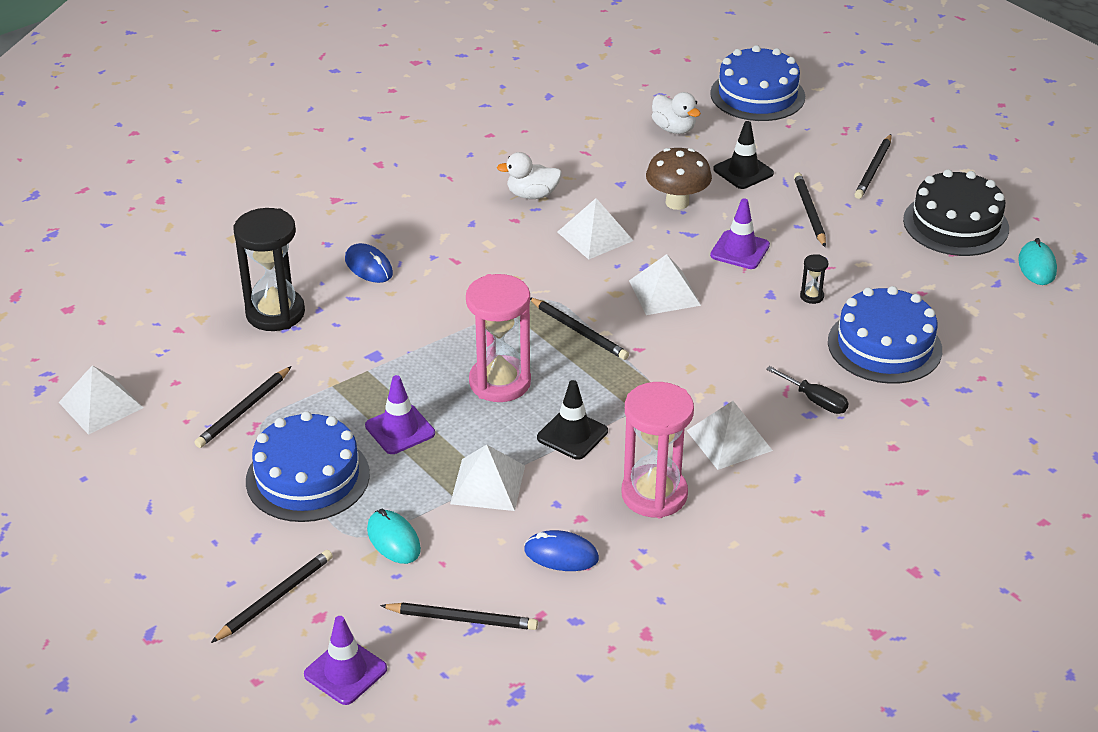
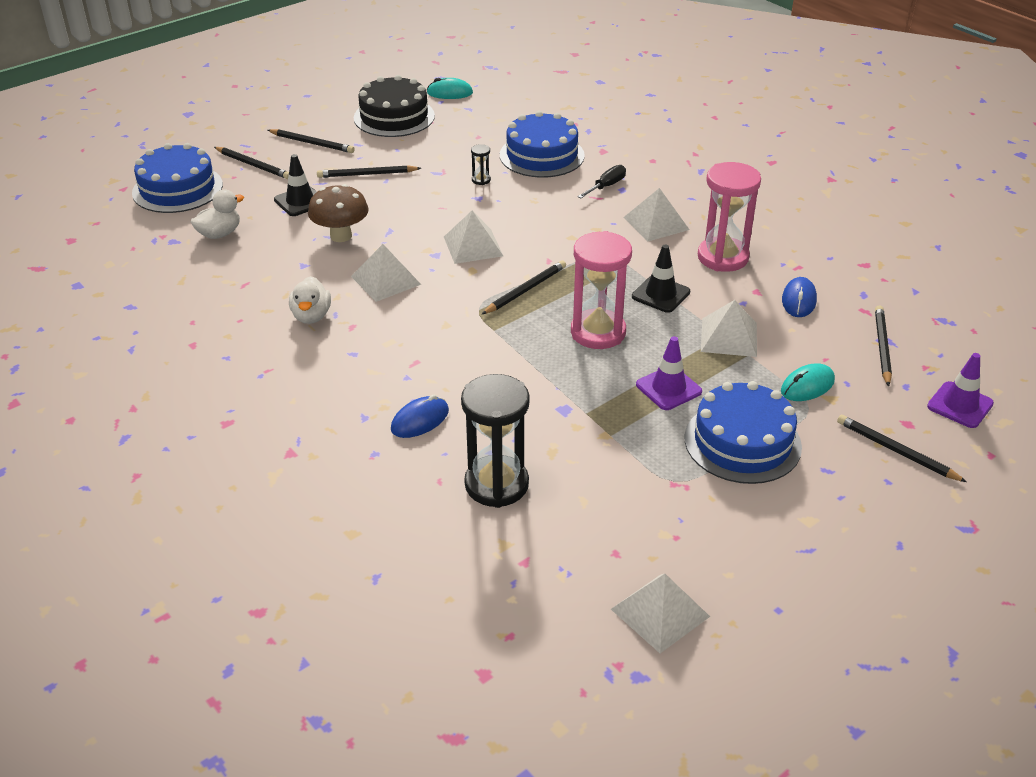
camera: 90 degrees left, 0 degrees up
black pencil [194,366,292,448] -> black pencil moved to [214,147,289,179]
purple traffic cone [710,198,770,269] -> none

